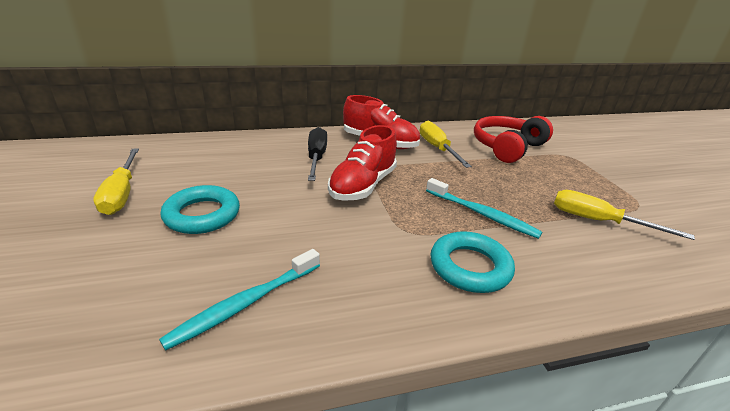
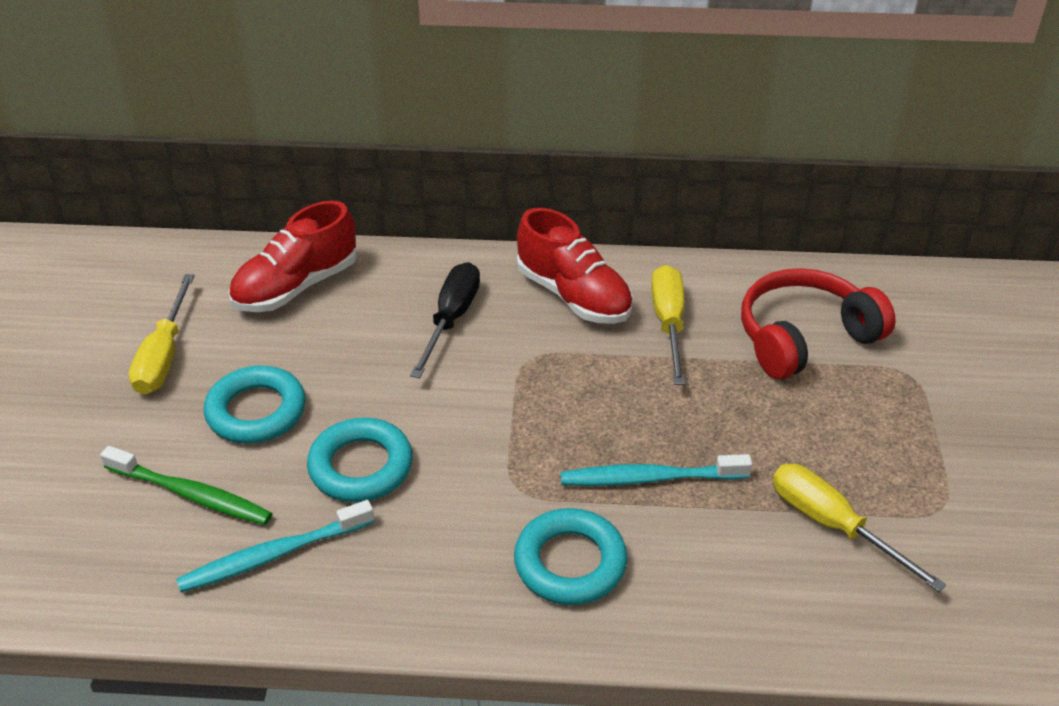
camera: 20 degrees right, 10 degrees up
red shoe [328,125,397,201] -> red shoe moved to [228,201,357,312]
turquoise toothbrush [426,178,542,239] -> turquoise toothbrush turned 120 degrees clockwise [561,454,752,486]
none -> green toothbrush [100,446,272,525]
none -> turquoise ring [307,418,413,502]

